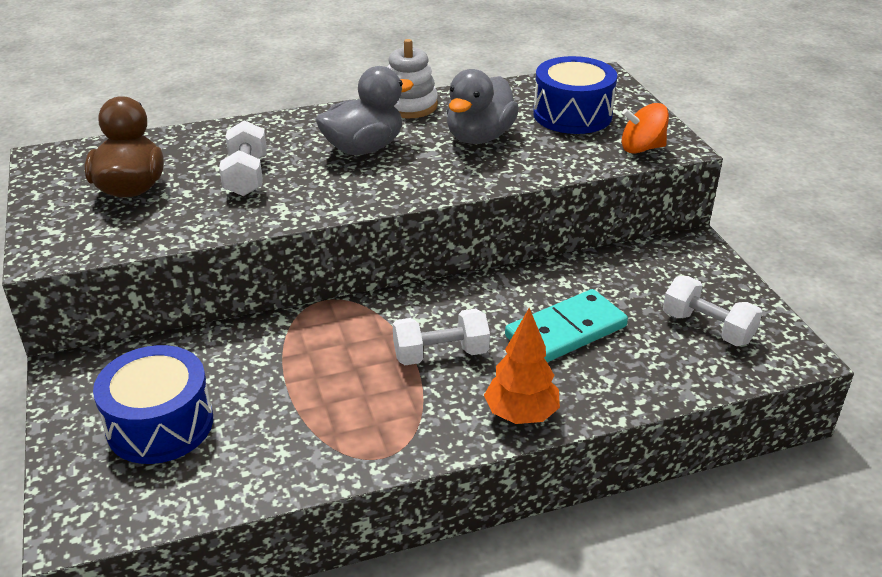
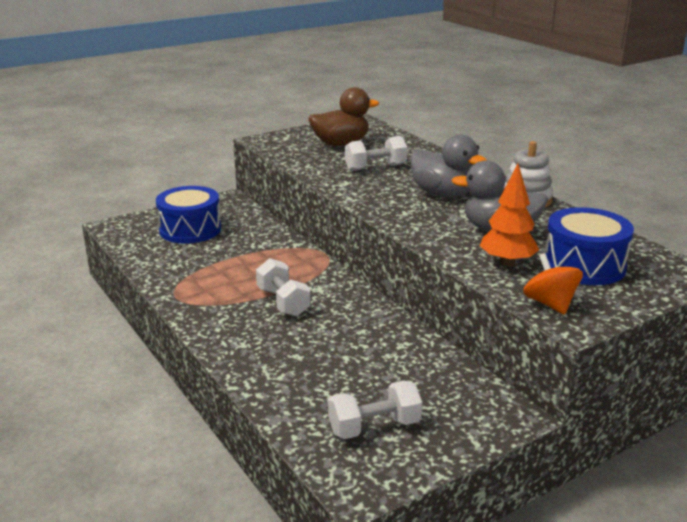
camera: 75 degrees right, 10 degrees down
orange tree [484,308,560,424] -> orange tree moved to [480,164,539,266]
turquoise domino [505,289,628,362] -> none
white dumbbell [663,276,762,346] -> white dumbbell turned 45 degrees clockwise [328,381,422,439]

